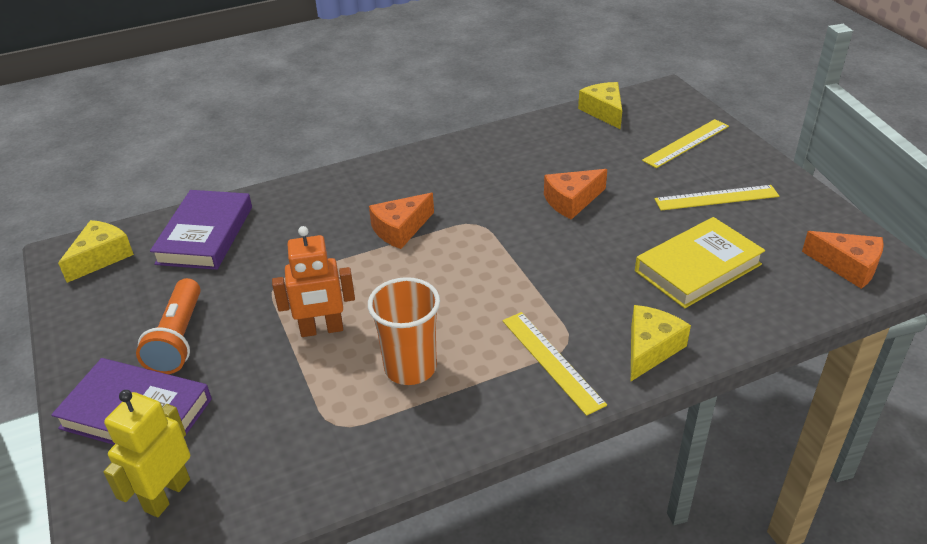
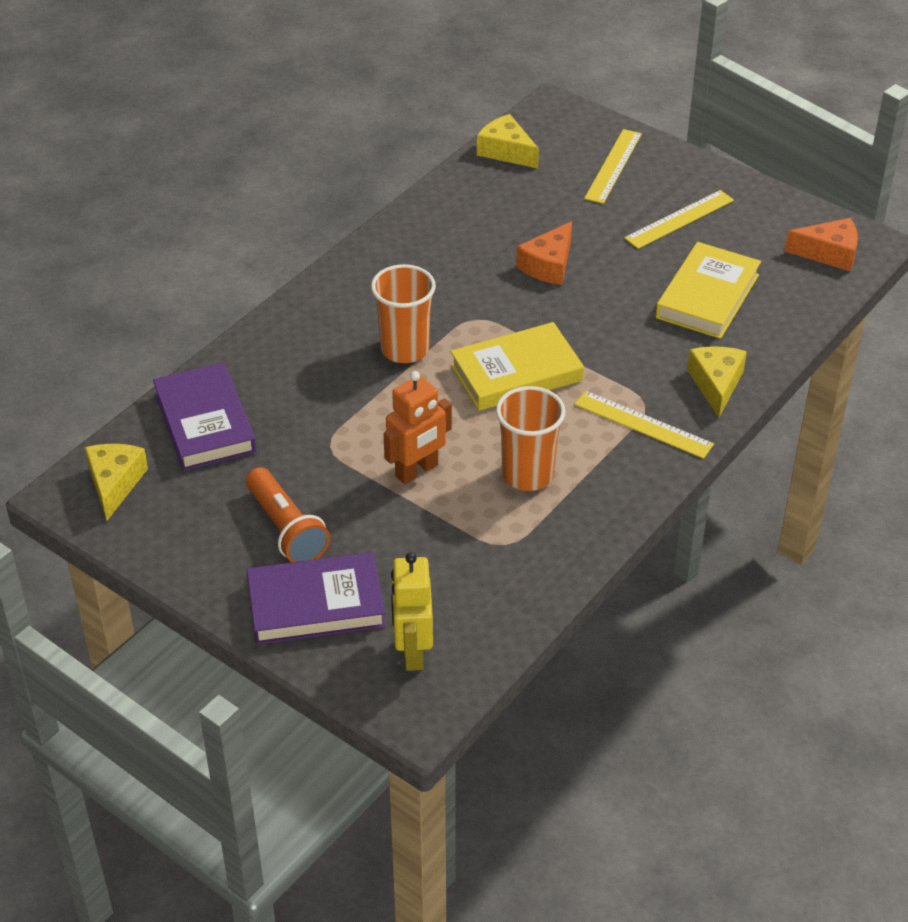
camera: 30 degrees left, 5 degrees up
orange cheese [369,193,434,249] -> orange cup [371,264,436,363]
none -> yellow book [451,322,584,411]

